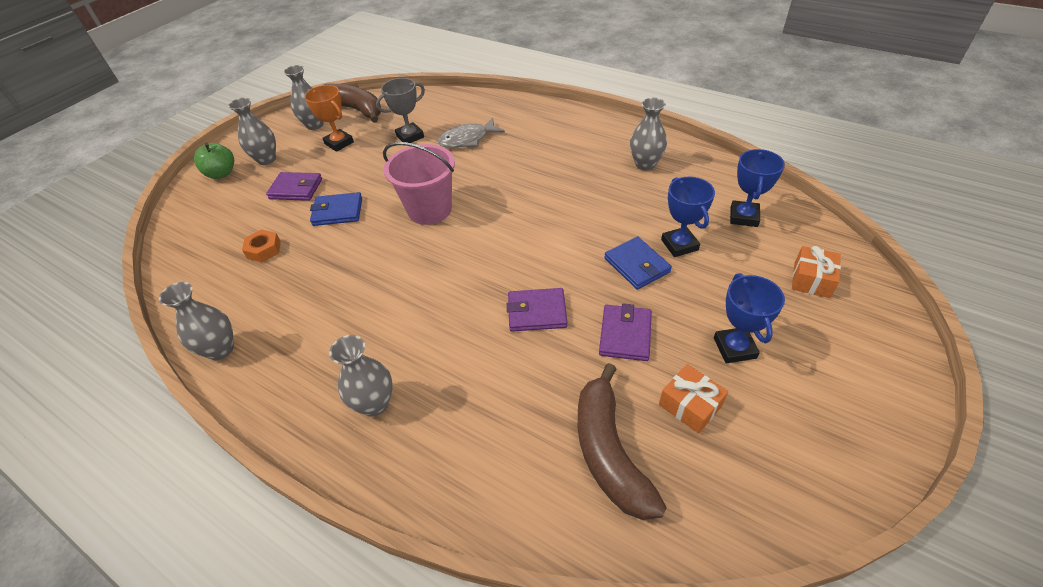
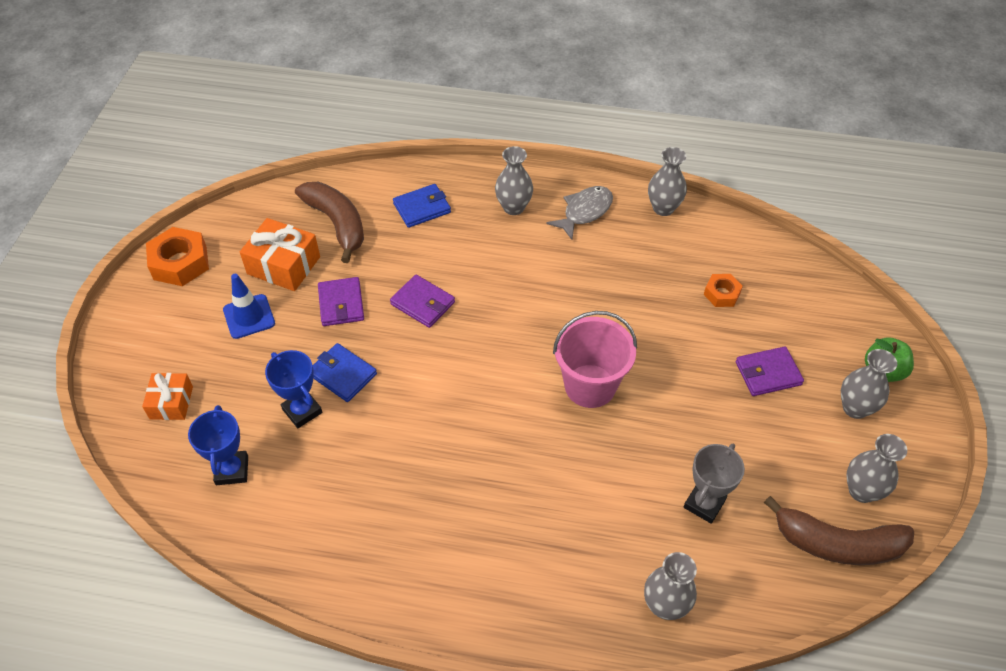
camera: 155 degrees right, 5 degrees up
orange trophy [304,85,354,152] -> none
blue wallet [310,192,362,226] -> blue wallet moved to [393,184,451,228]
grey fish [438,118,505,148] -> grey fish moved to [547,186,613,240]
purple wallet [507,288,567,332] -> purple wallet turned 60 degrees clockwise [390,275,455,328]
grey vase [630,98,667,170] -> grey vase moved to [644,552,697,620]
orange gift [659,364,728,434] -> orange gift [240,218,320,291], size x1.57
blue trophy [714,273,785,363] -> blue traffic cone [223,274,275,339]
none -> orange nut [146,227,209,286]

